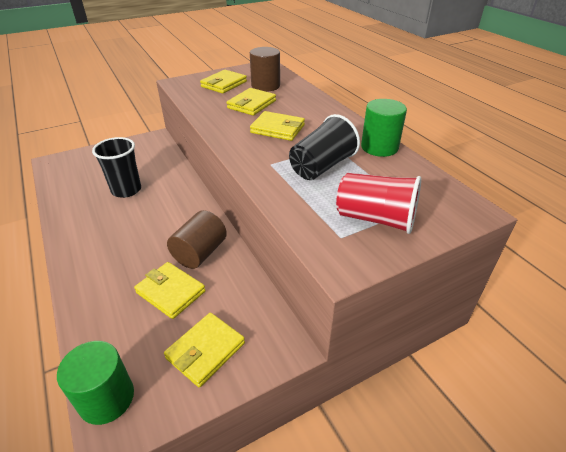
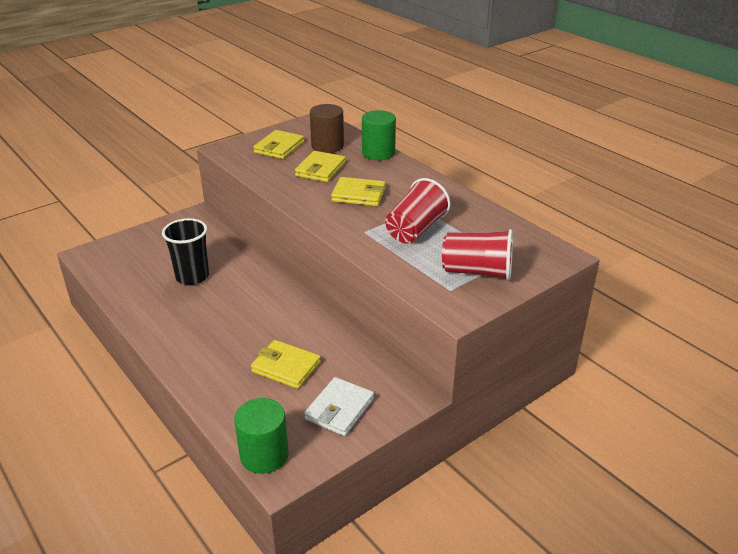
camera: 10 degrees left, 5 degrees down
yellow wallet [164,313,245,387] -> white wallet [304,377,374,436]
brown cylinder [167,210,227,269] -> none
black cup [289,114,360,180] -> red cup [385,178,450,244]
green cylinder [361,99,407,157] -> green cylinder moved to [362,110,396,160]

